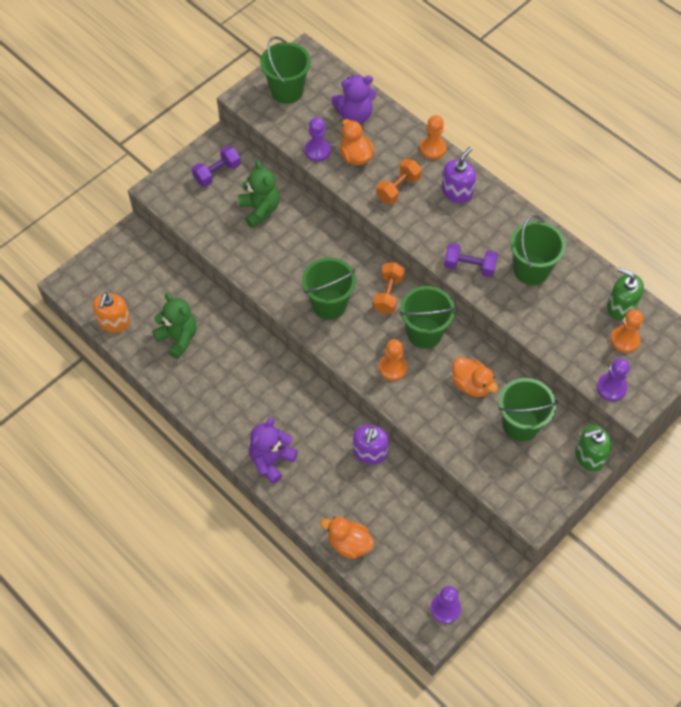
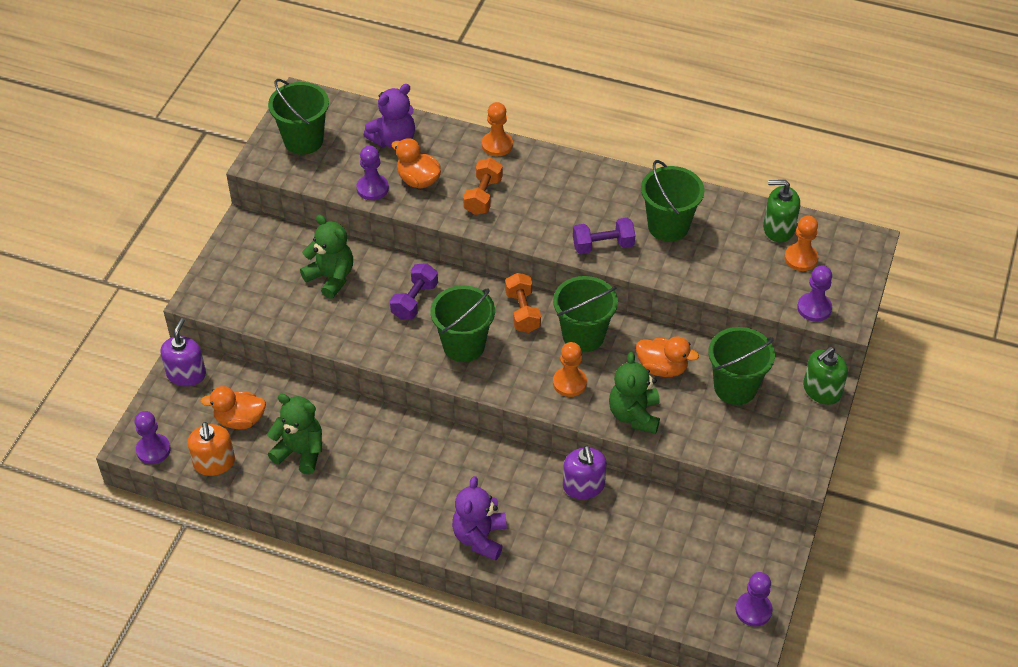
camera: 25 degrees left, 10 degrees down
purple dumbbell [192,146,241,187] -> purple dumbbell moved to [390,263,438,320]
orange duck [321,517,374,559] -> orange duck moved to [201,386,266,429]
purple soap dispenser [442,147,476,203] -> purple soap dispenser moved to [160,318,206,386]
none -> purple pawn [135,411,171,464]
none -> green teddy bear [609,352,660,434]

